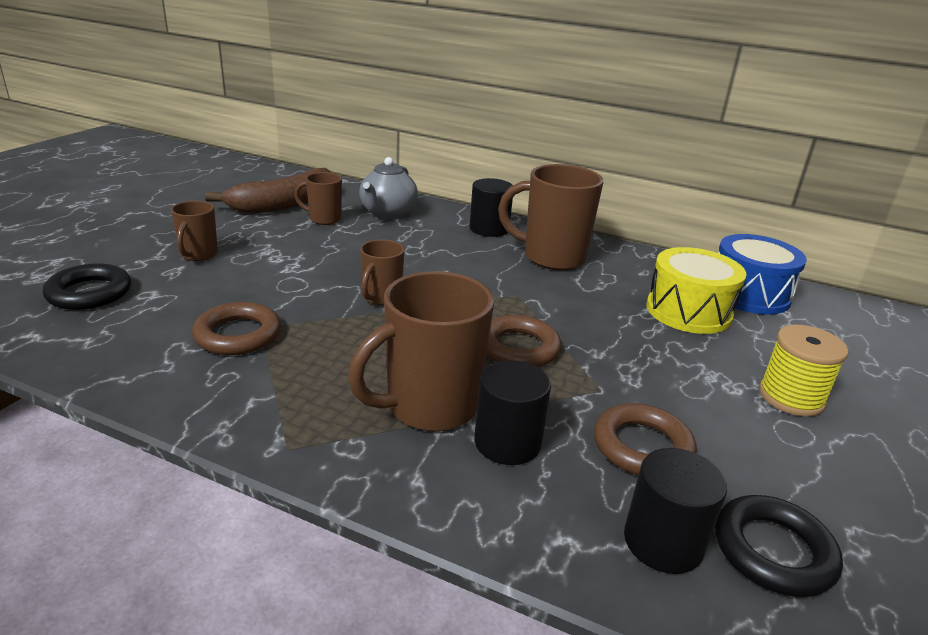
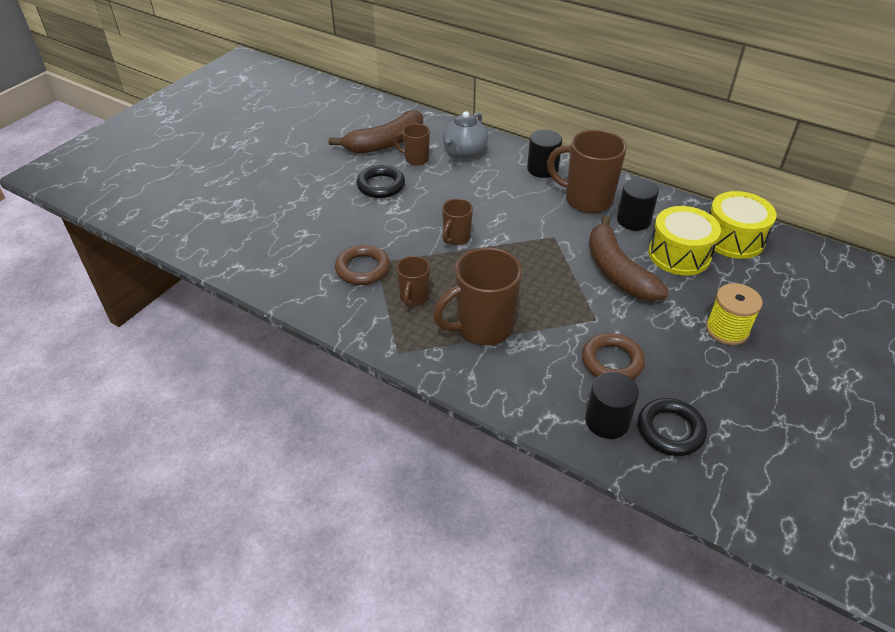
camera: 10 degrees right, 15 degrees up
black ring [43,263,131,310] -> black ring moved to [357,165,405,198]
brown mug [171,201,218,261] -> brown mug moved to [396,256,430,307]
black cylinder [474,360,551,465] -> black cylinder moved to [617,178,659,231]
brown ring [486,315,561,367] -> none
blue drum [718,234,807,315] -> yellow drum [710,191,777,259]
none -> brown banana [589,216,669,301]

